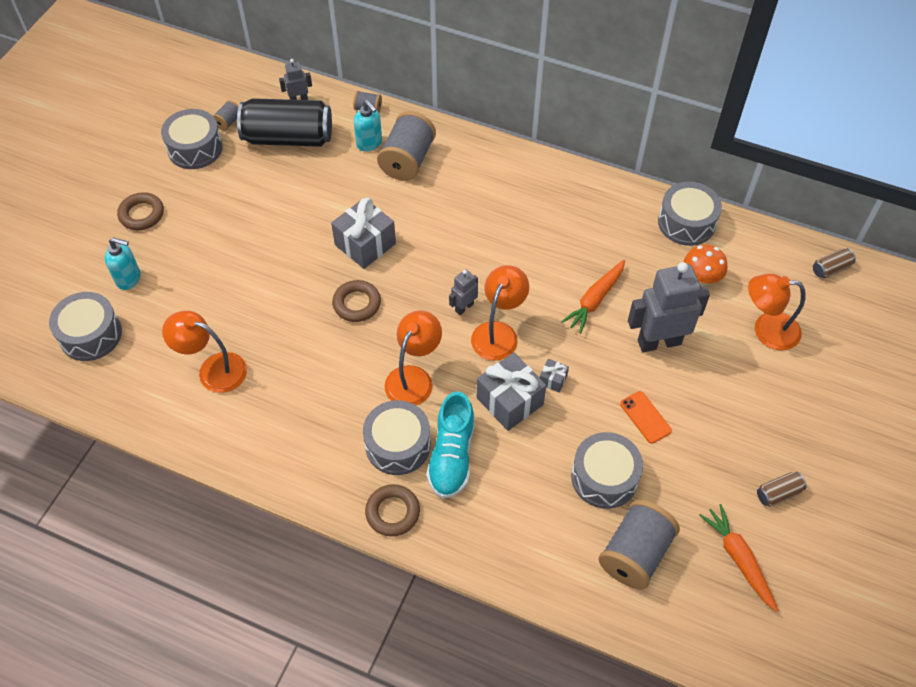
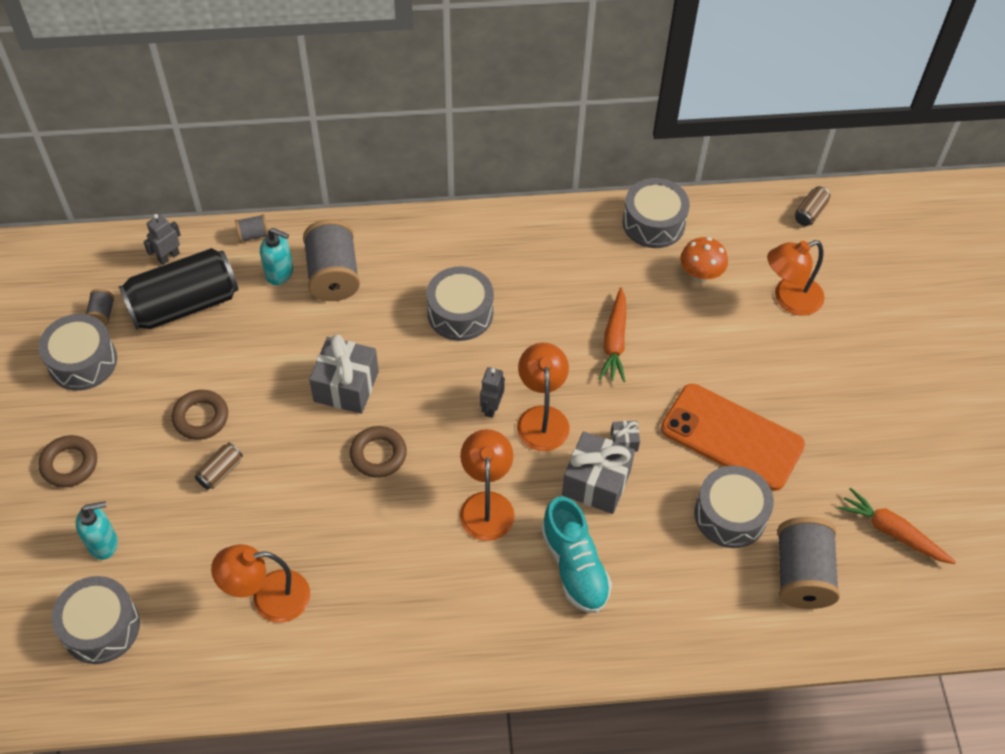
camera: 30 degrees left, 0 degrees up
grey drum [363,400,431,475] -> grey drum moved to [426,266,494,341]
brown ring [365,484,420,537] -> brown ring moved to [172,390,228,440]
orange phone [620,391,672,444] -> orange phone [661,384,805,491], size x2.26
grey robot [628,262,710,352] -> none
brown can [757,472,806,507] -> brown can moved to [195,443,243,490]

